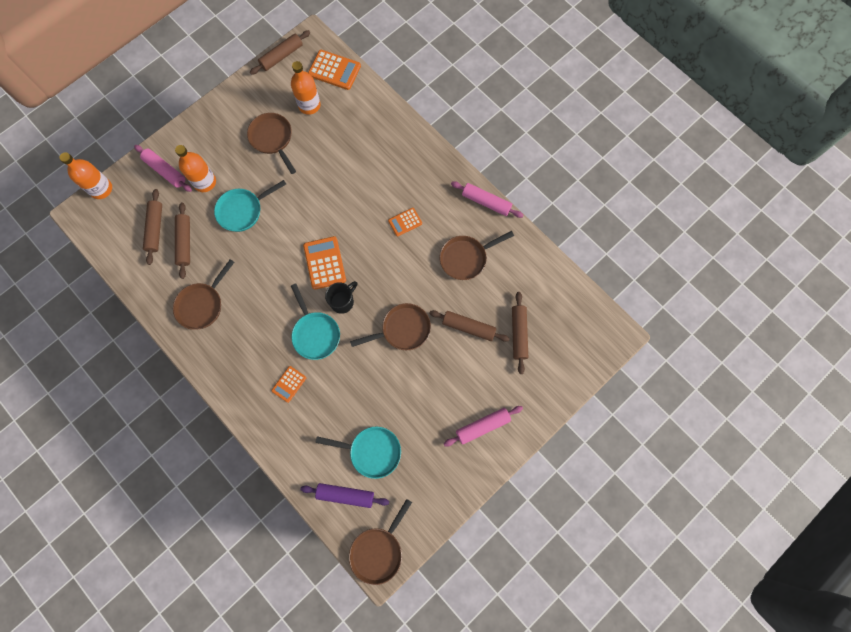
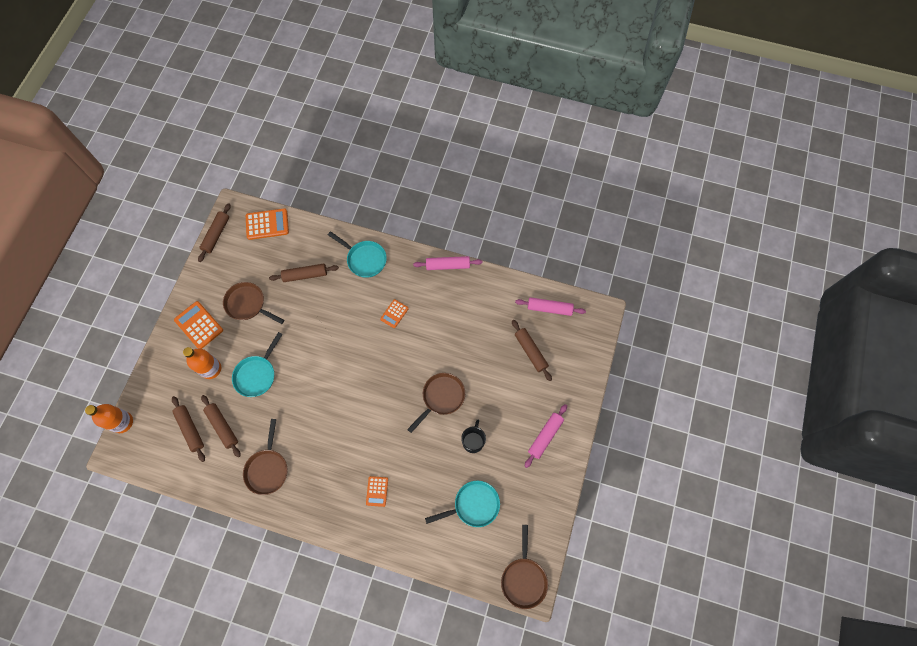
camera: 30 degrees left, 5 degrees down
pink rolling pin [134,145,192,192] -> pink rolling pin moved to [515,297,586,316]
orange bottle [291,61,321,115] -> none
turquoise pan [291,283,340,360] -> turquoise pan moved to [328,231,387,278]
purple rolling pin [300,483,389,508] -> none
orange calculator [303,236,346,290] -> orange calculator moved to [174,301,223,349]
black mug [325,281,358,314] -> black mug moved to [461,419,486,453]
brown rolling pin [429,310,510,342] -> brown rolling pin moved to [269,264,339,282]
brown pan [440,231,514,280] -> none

